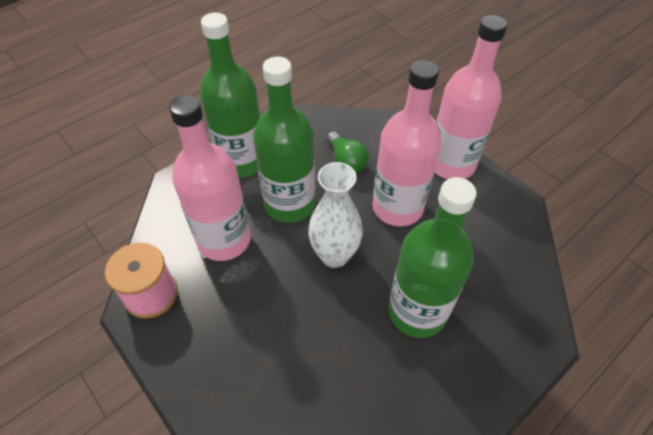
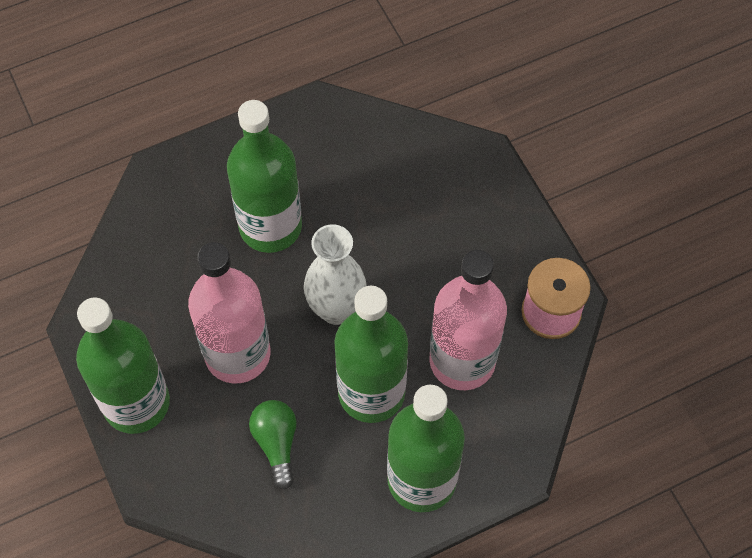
camera: 165 degrees left, 10 degrees up
pink bottle [435,15,508,179] -> green bottle [76,297,170,434]

